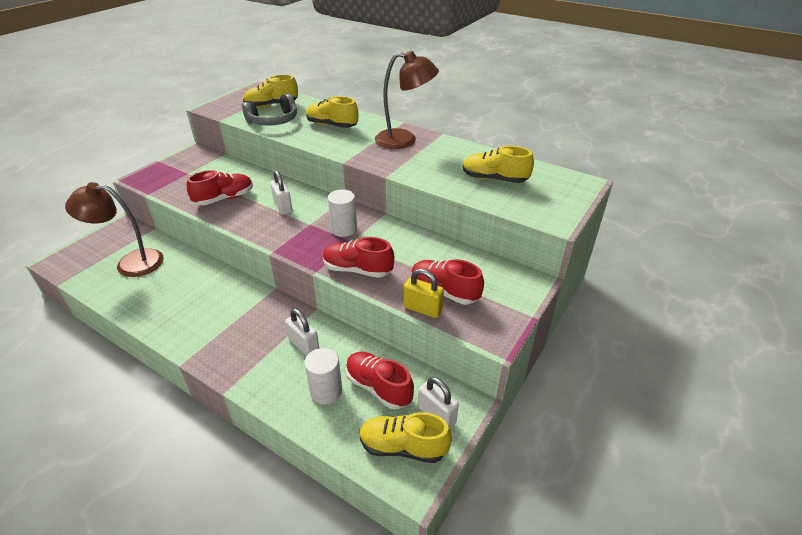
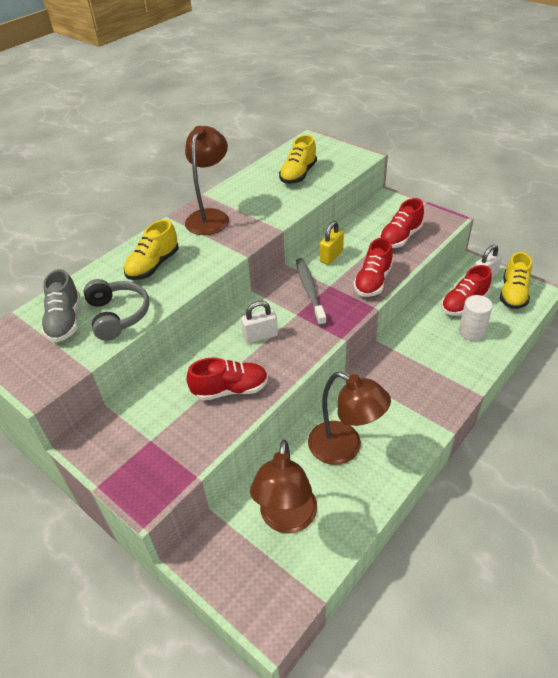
camera: 80 degrees left, 5 degrees up
red shoe [187,170,253,205] -> red shoe turned 105 degrees clockwise [186,357,268,401]
yellow shoe [243,75,298,108] -> grey shoe [41,269,80,342]
white padlock [285,309,319,356] -> none
white cylinder [328,190,357,237] -> grey toothbrush [296,258,327,326]
yellow padlock [404,269,444,318] -> yellow padlock moved to [320,221,344,265]
none -> brown lamp [308,372,391,465]

